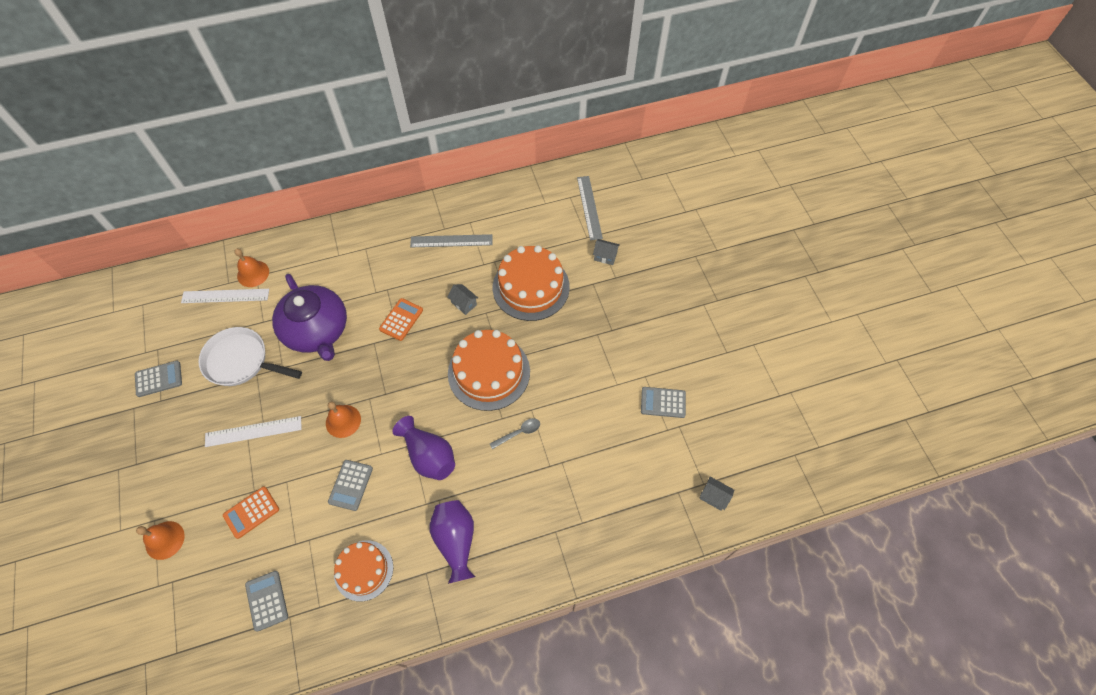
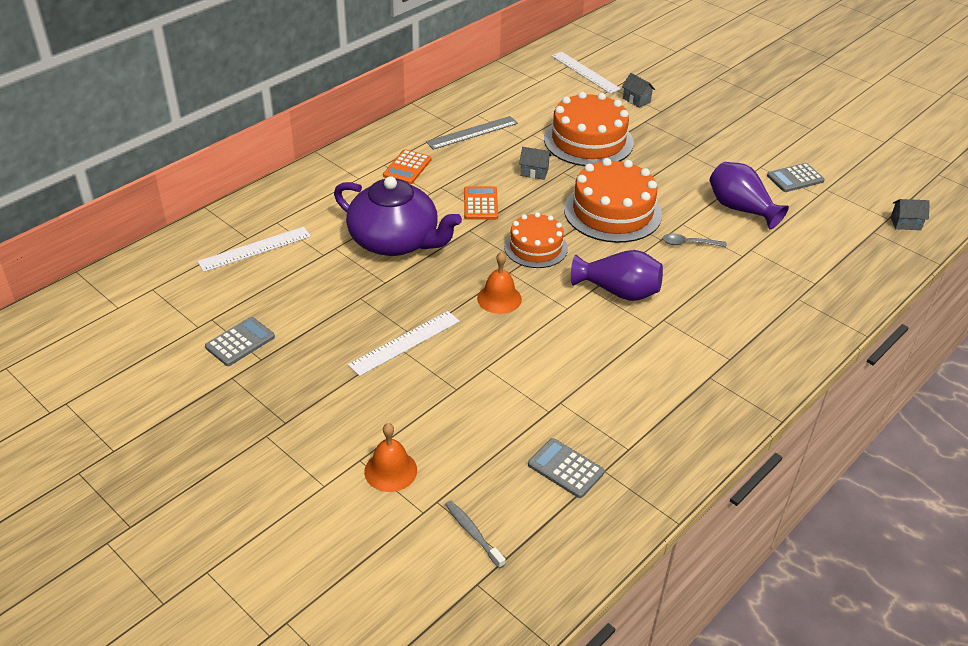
camera: 30 degrees left, 20 degrees down
white pan [199,327,302,386] -> none
orange calculator [223,487,279,539] -> orange calculator moved to [383,149,431,184]
orange bell [234,249,269,287] -> none
grey calculator [328,460,373,511] -> none
orange cake [334,540,393,602] -> orange cake moved to [504,212,568,268]
purple vase [429,500,475,584] -> purple vase moved to [710,162,789,229]
grey spoon [490,418,540,449] -> grey spoon turned 120 degrees counterclockwise [662,233,727,247]
grey ruler [577,176,603,240] -> white ruler [551,52,621,94]
grey house [593,239,620,265] -> grey house turned 60 degrees clockwise [622,73,655,108]
none -> grey toothbrush [445,500,506,569]

